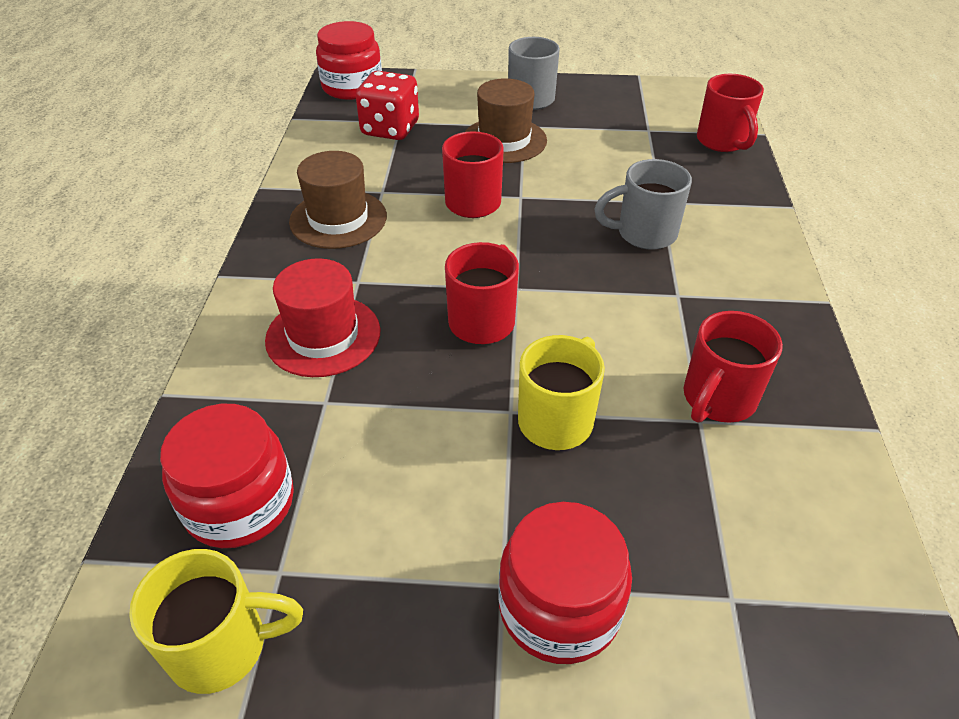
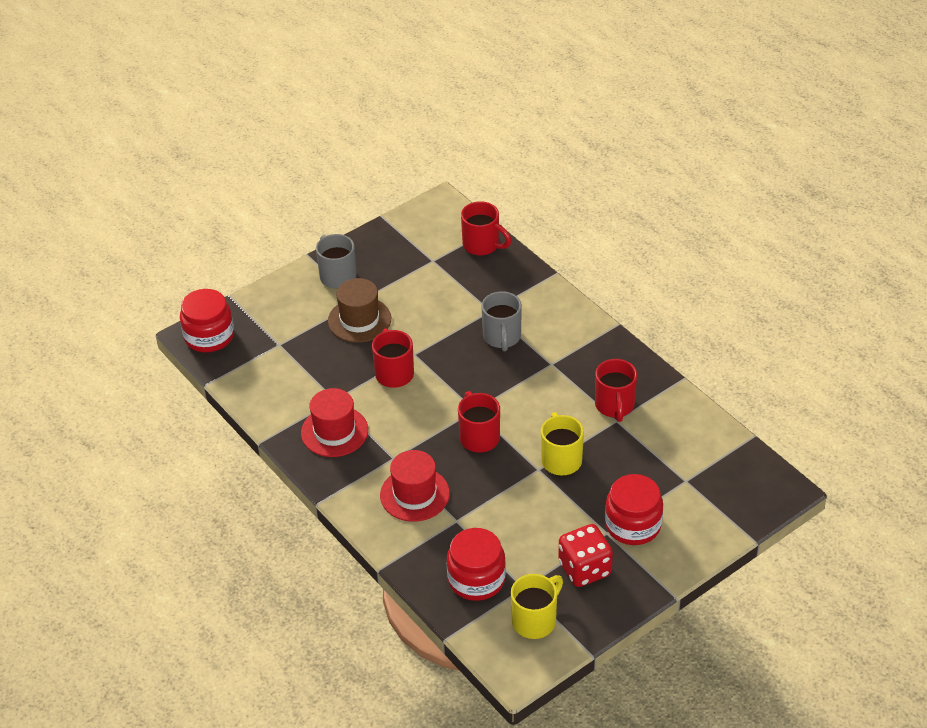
camera: 40 degrees left, 0 degrees up
brown hat [289,151,387,249] -> red hat [301,388,368,457]
red dice [356,71,419,140] -> red dice moved to [558,524,613,587]
grey mug [594,159,692,250] -> grey mug turned 45 degrees counterclockwise [482,291,522,352]

